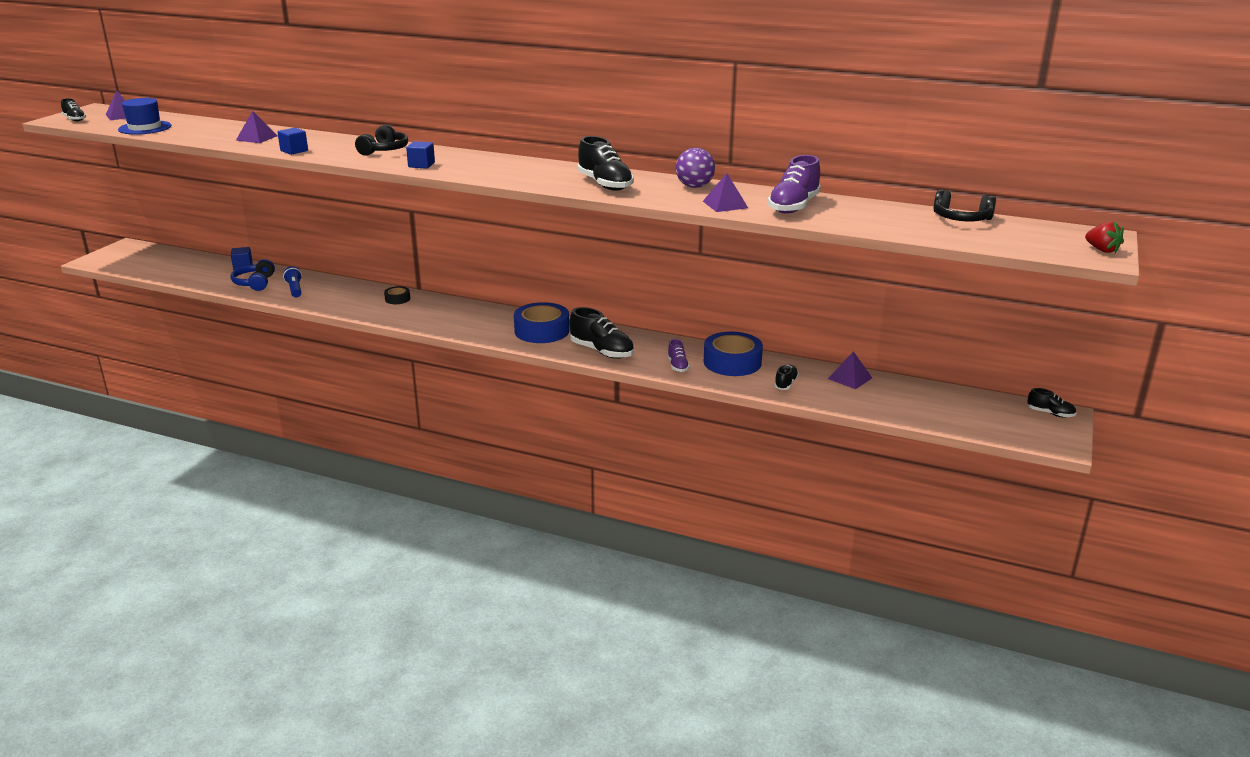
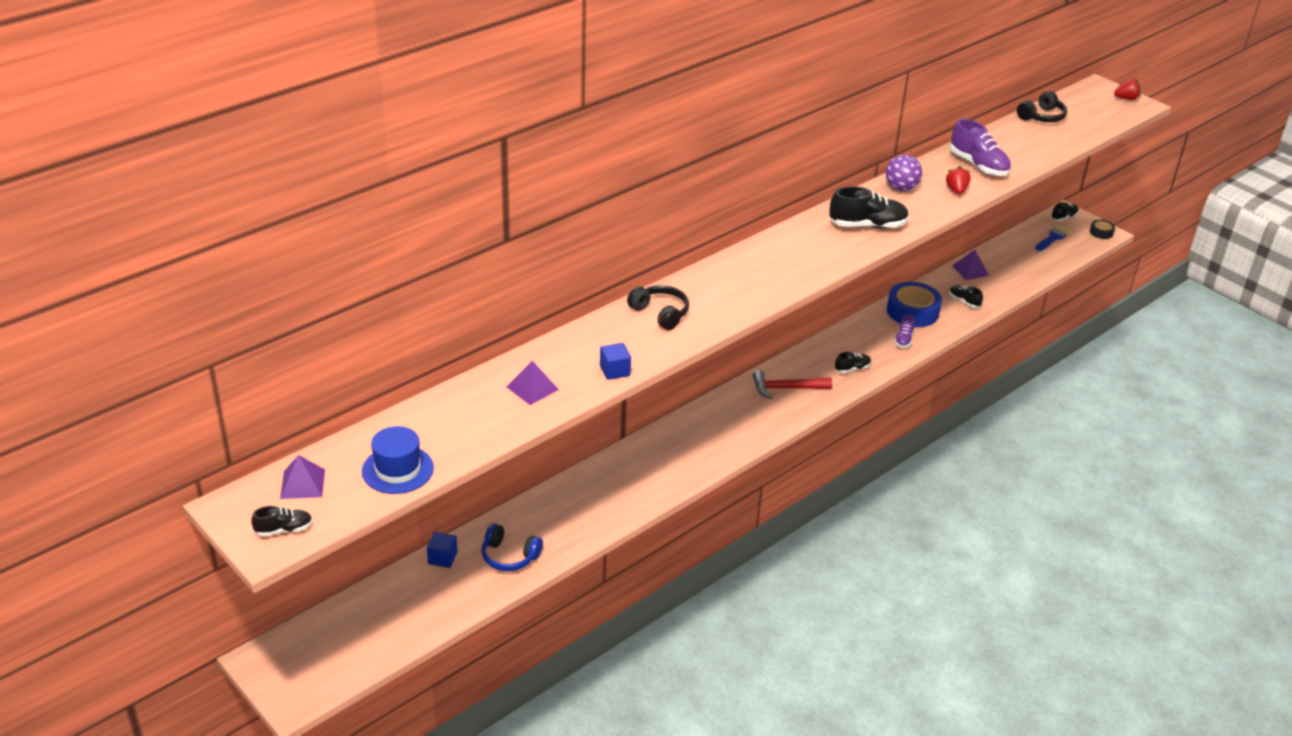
camera: 65 degrees left, 10 degrees up
blue flashlight [283,266,302,297] -> none
black tape [384,286,410,304] -> black tape moved to [1090,220,1115,239]
blue cube [406,141,435,169] -> none
blue tape [514,302,569,343] -> red hammer [753,370,832,399]
black shoe [569,307,634,359] -> black shoe [835,352,871,373], size x0.54
purple shoe [667,339,690,372] -> purple shoe turned 90 degrees clockwise [894,314,915,348]
purple pyramid [703,173,748,212] -> red strawberry [946,166,971,194]
none -> blue brush [1035,224,1072,251]

